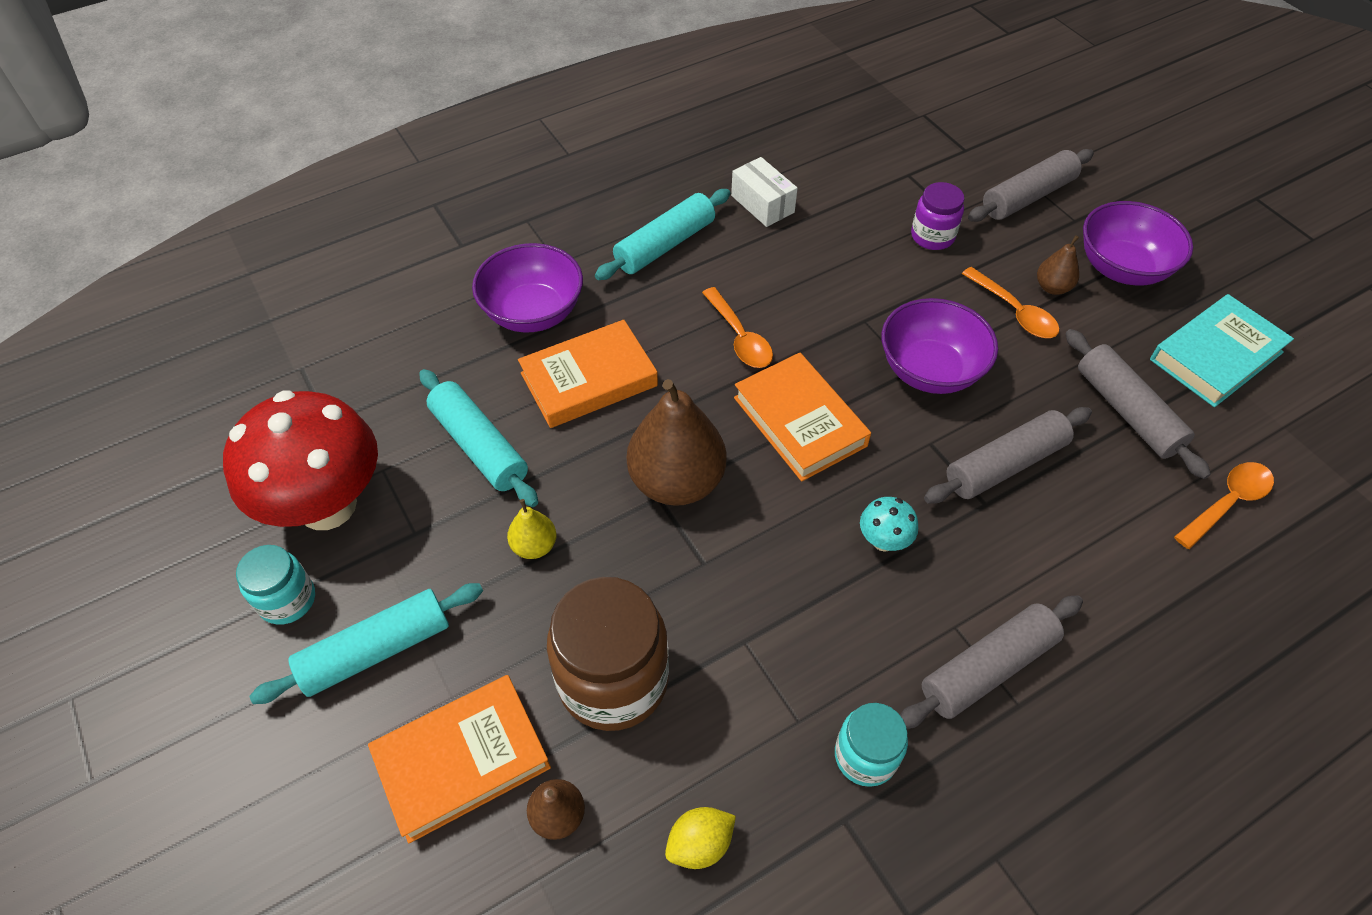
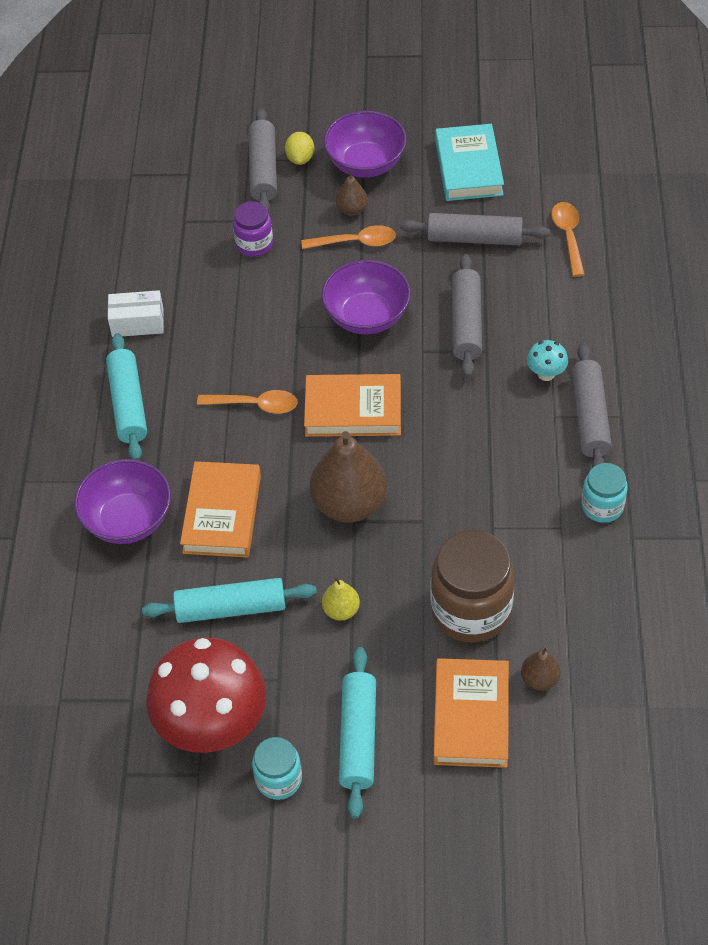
camera: 55 degrees left, 0 degrees up
yellow lemon [665,807,736,869] -> yellow lemon moved to [285,132,314,165]
turquoise mushroom [860,497,918,552] -> turquoise mushroom moved to [527,340,568,381]

